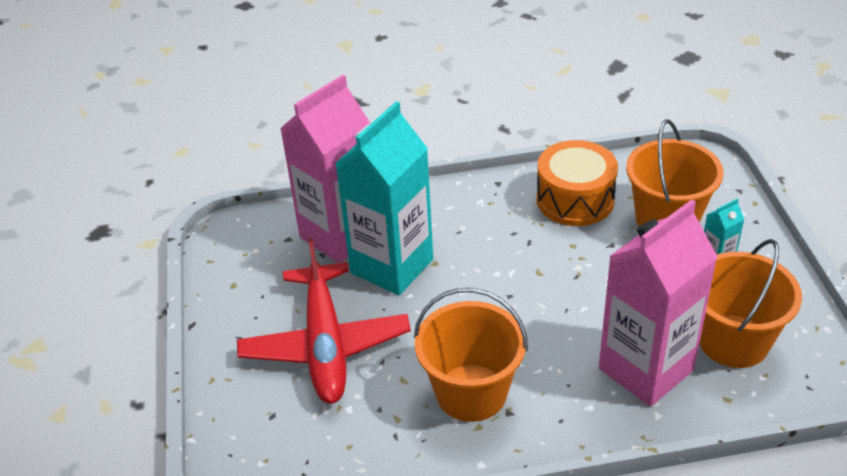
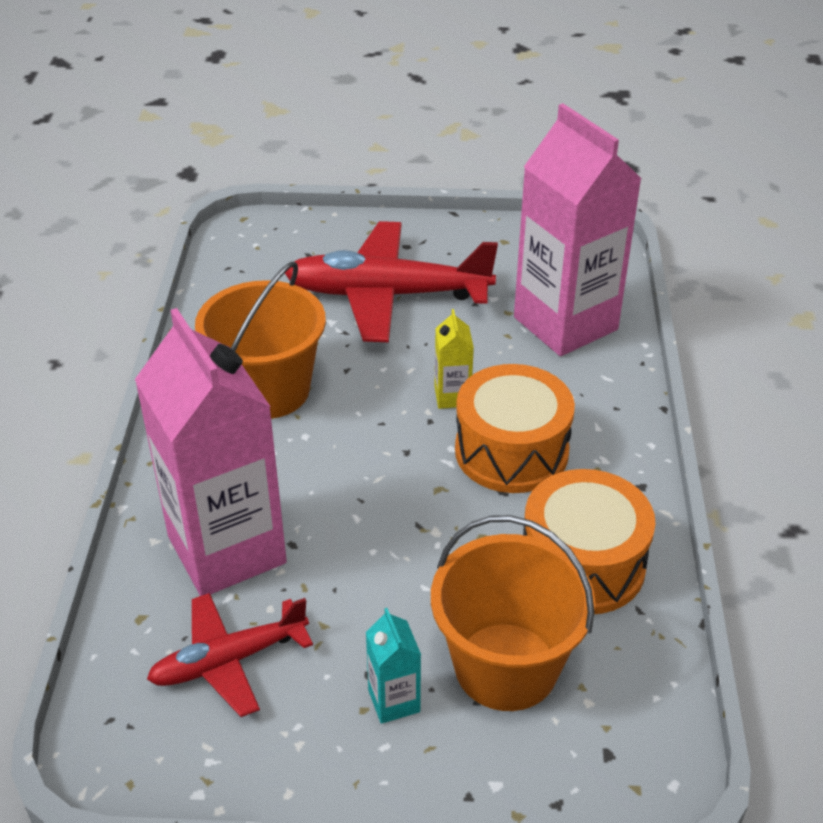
camera: 100 degrees right, 0 degrees up
turquoise carton [335,101,433,295] -> none
orange bucket [699,239,802,368] -> red plane [147,593,313,717]
none -> yellow carton [434,309,474,409]
none -> orange drum [455,364,575,493]

